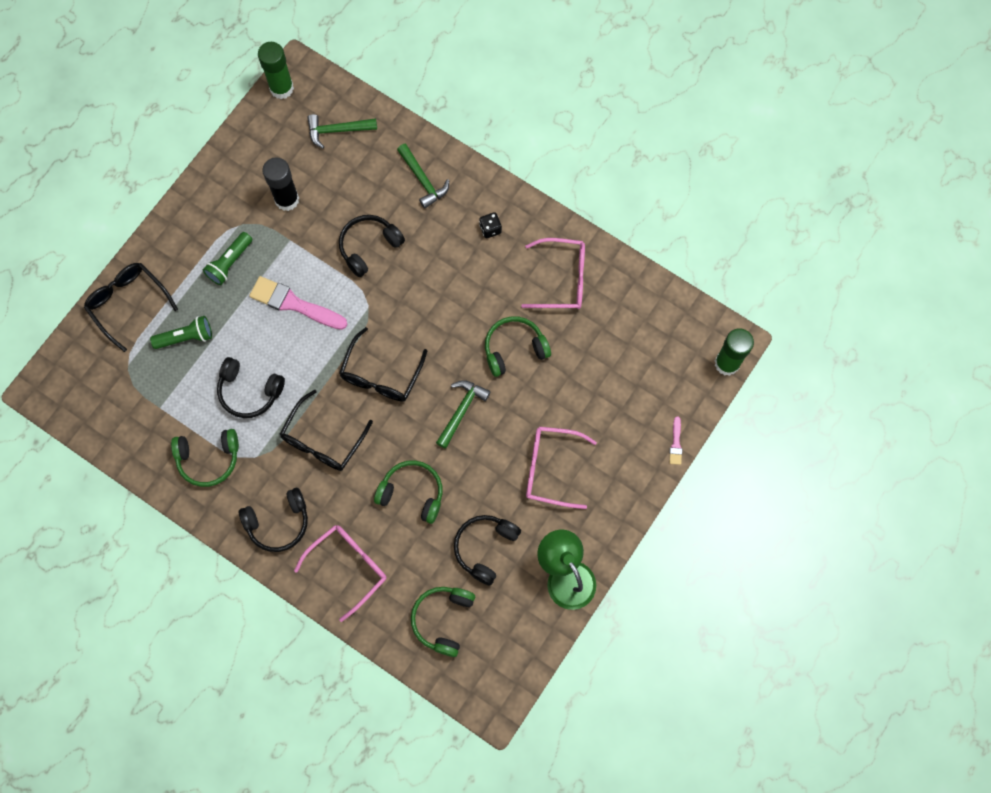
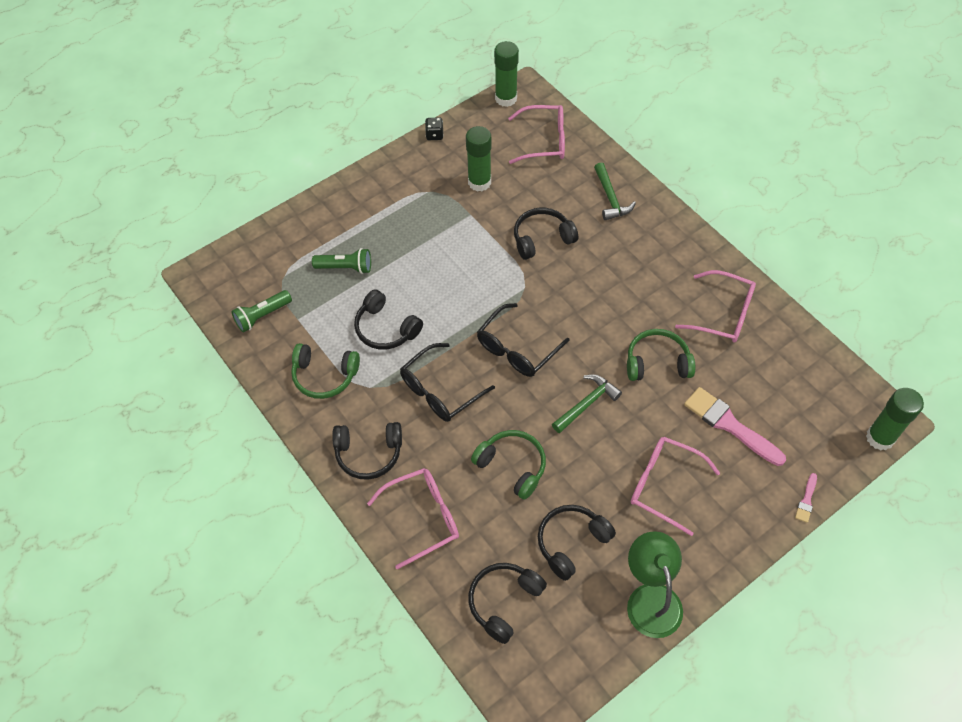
camera: 20 degrees right, 15 degrees down
black glasses [84,263,178,352] -> none
green flashlight [203,232,252,285] -> green flashlight moved to [231,290,292,332]
pink brush [249,276,347,330] -> pink brush moved to [684,387,786,466]
black glue stick [262,157,299,211] -> green glue stick [466,126,492,192]
green hammer [307,114,377,149] -> pink glasses [508,105,565,164]
green headphones [411,587,475,657] -> black headphones [468,563,547,644]
black dice [479,212,502,238] -> black dice moved to [425,117,444,140]

